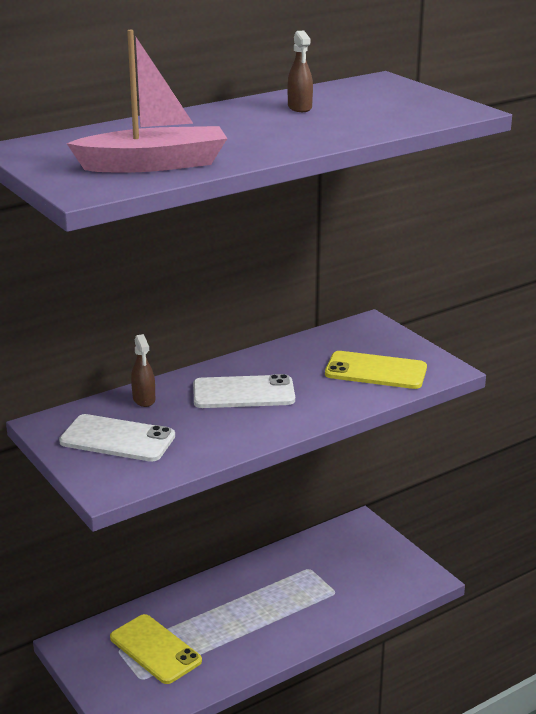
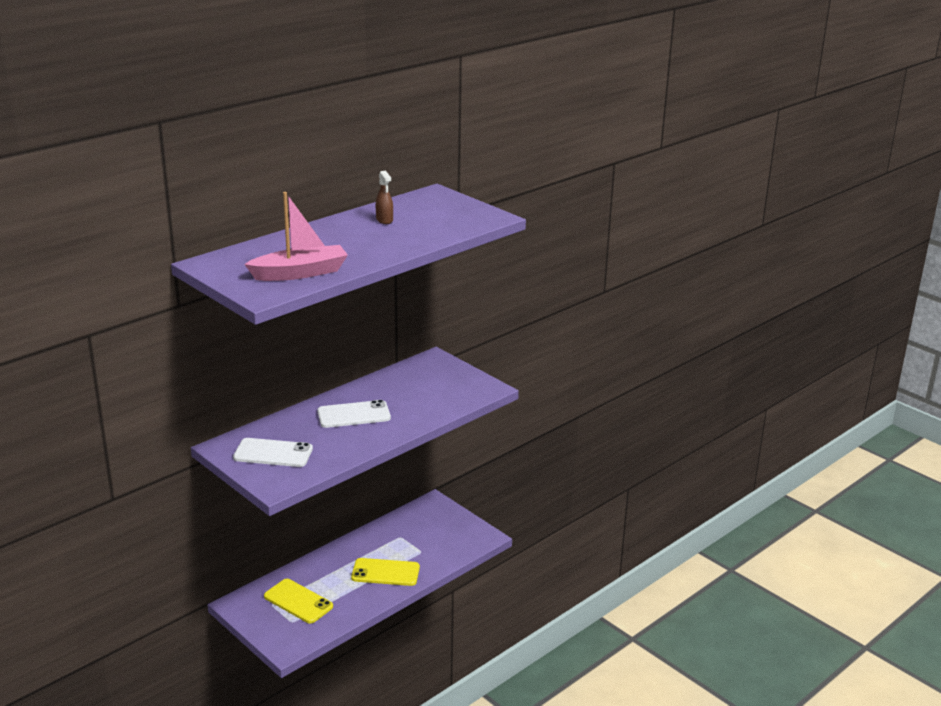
camera: 10 degrees left, 0 degrees up
brown spray bottle [131,334,155,407] -> none
yellow phone [325,351,427,389] -> yellow phone moved to [351,558,420,586]

